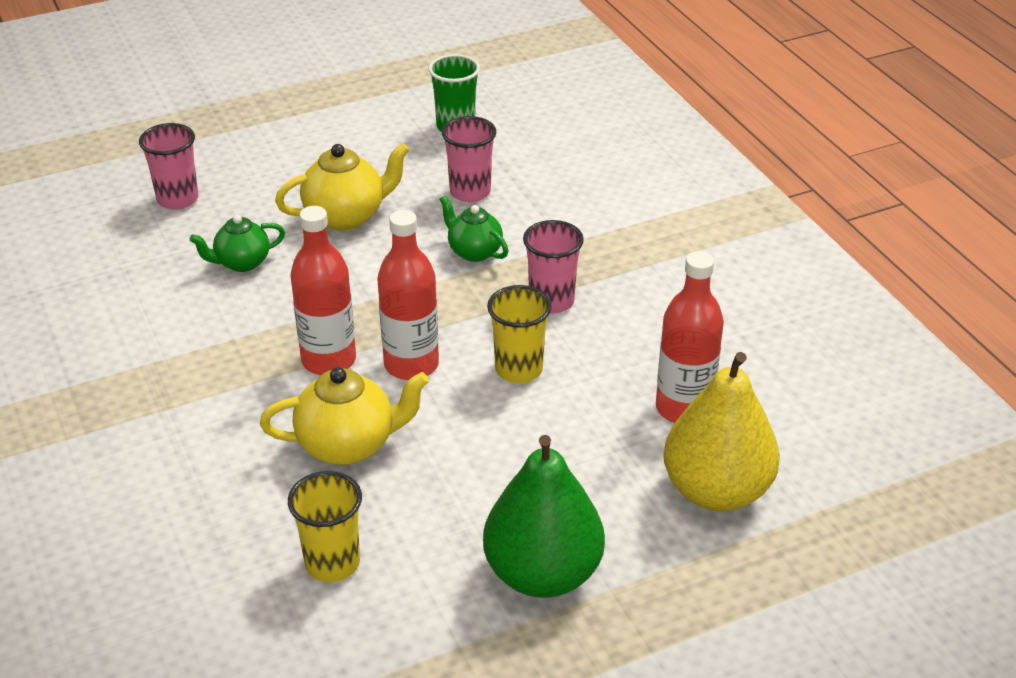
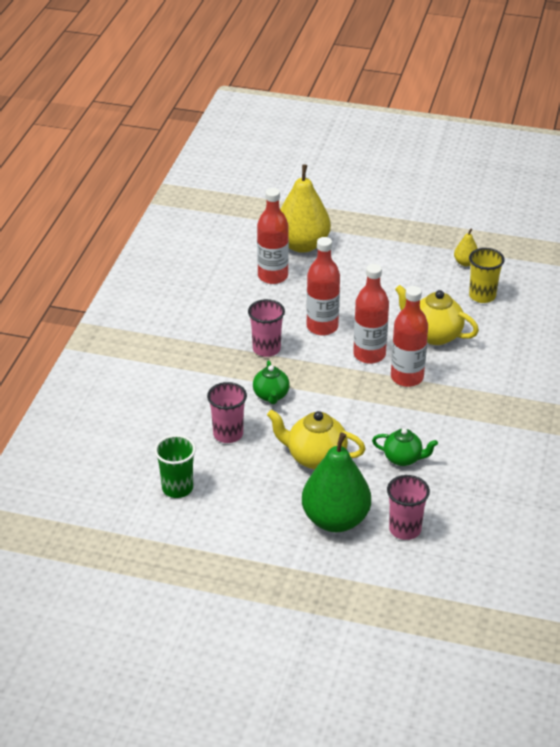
camera: 140 degrees left, 0 degrees up
green pear [483,435,605,598] -> green pear moved to [302,432,371,532]
yellow cup [487,285,552,383] -> red bottle [306,237,340,336]
none -> yellow pear [454,229,478,267]

